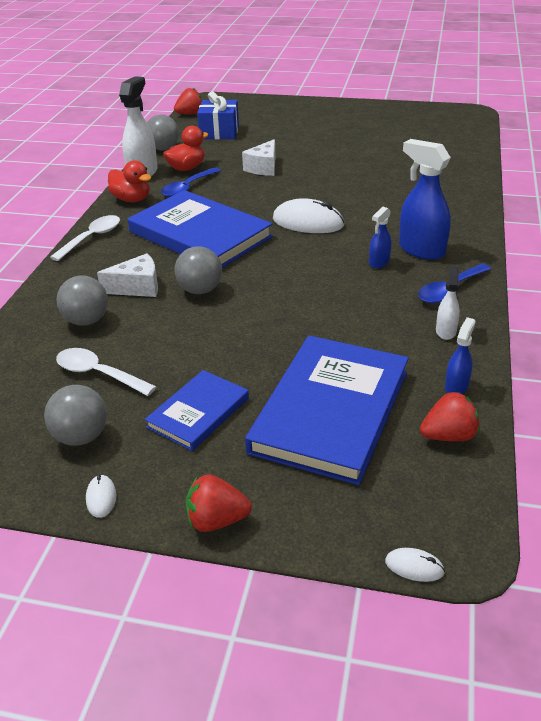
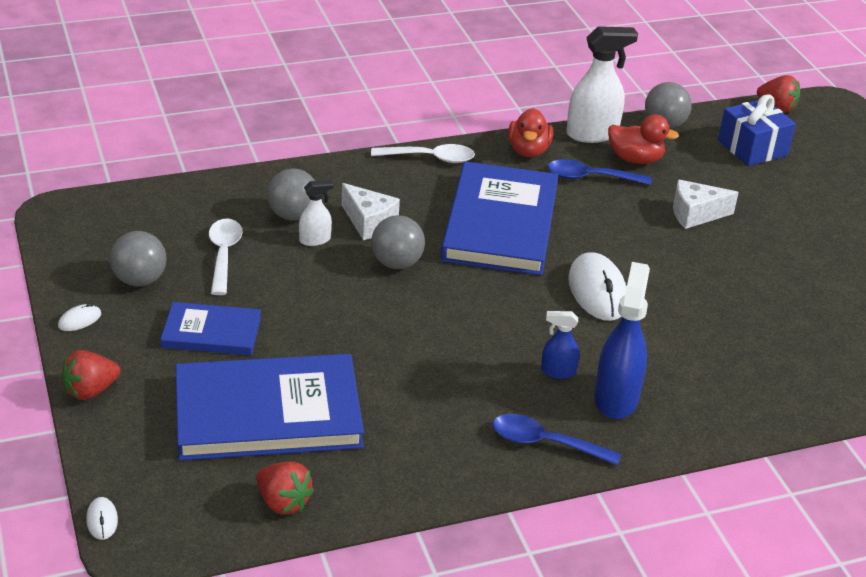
camera: 55 degrees right, 0 degrees up
red strawberry [185,474,252,532] -> red strawberry turned 90 degrees counterclockwise [62,350,120,400]
white spray bottle [436,266,460,340] -> white spray bottle moved to [299,180,334,246]
blue spray bottle [445,317,476,394] -> none

